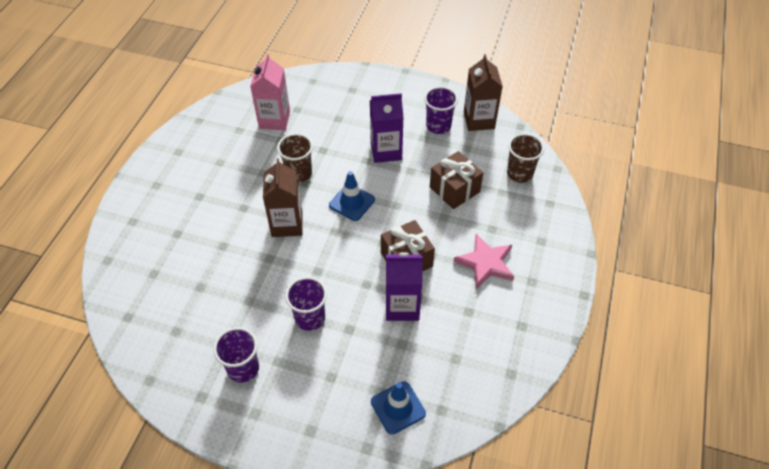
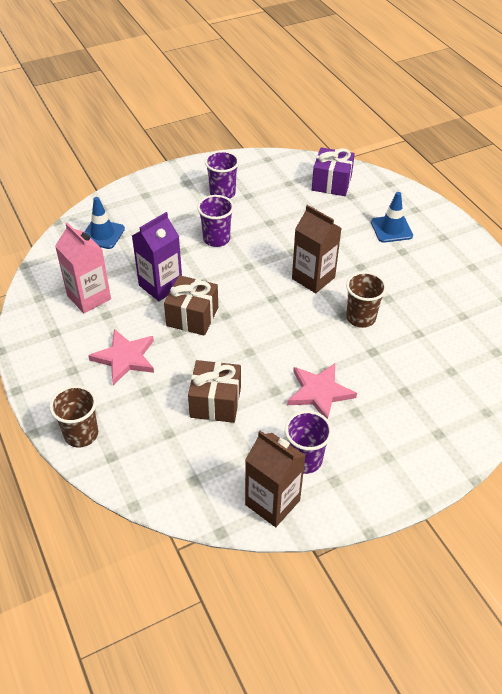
camera: 135 degrees right, 5 degrees down
pink carton [250,54,290,130] -> pink carton moved to [55,223,111,313]
blue traffic cone [329,171,375,221] -> blue traffic cone moved to [371,192,413,243]
purple carton [370,93,404,163] -> pink star [287,363,357,419]
brown cup [507,134,544,183] -> brown cup moved to [49,385,98,448]
none -> purple gift [312,147,355,196]

